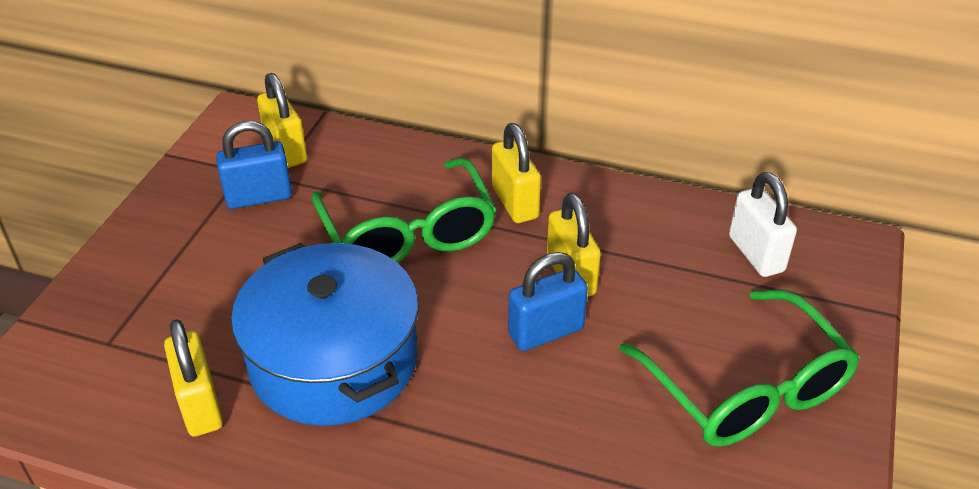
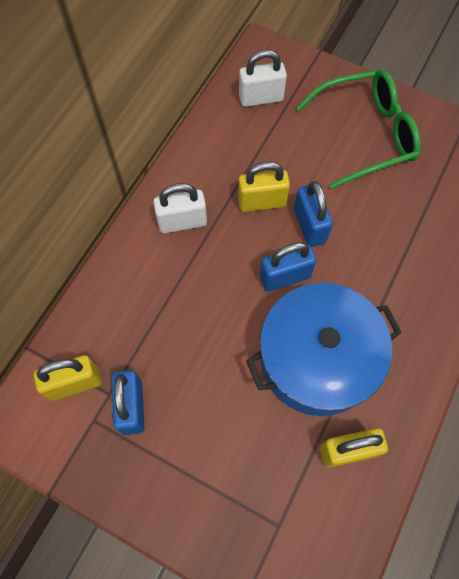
camera: 80 degrees left, 25 degrees up
green glasses [311,158,496,263] -> none
yellow padlock [492,123,541,223] -> white padlock [153,183,207,233]
none -> blue padlock [260,242,316,292]

